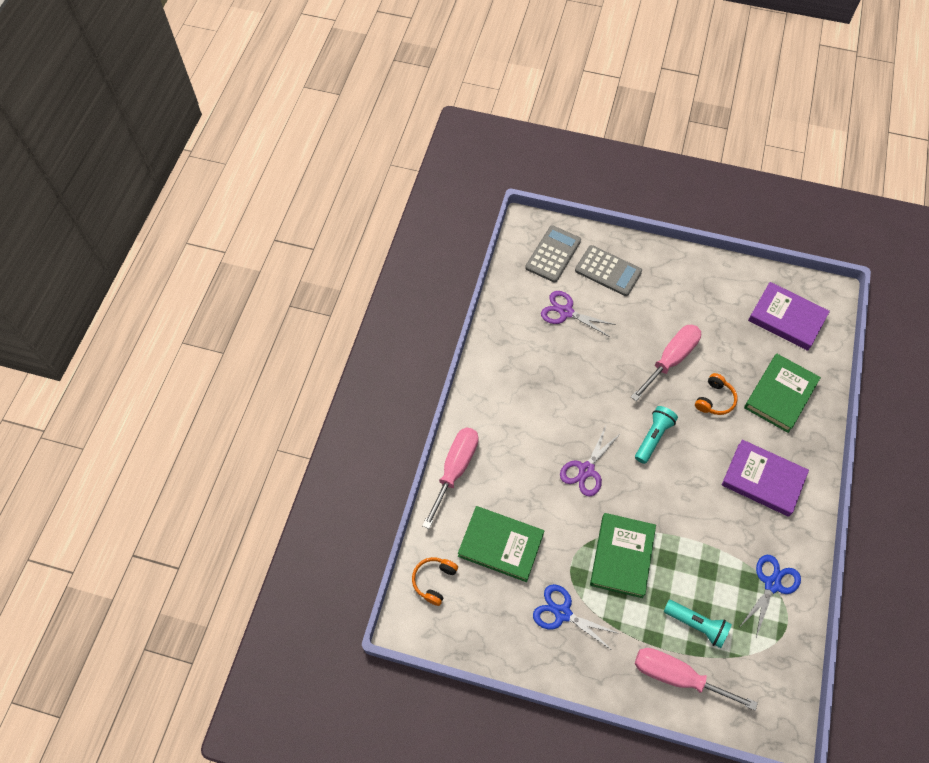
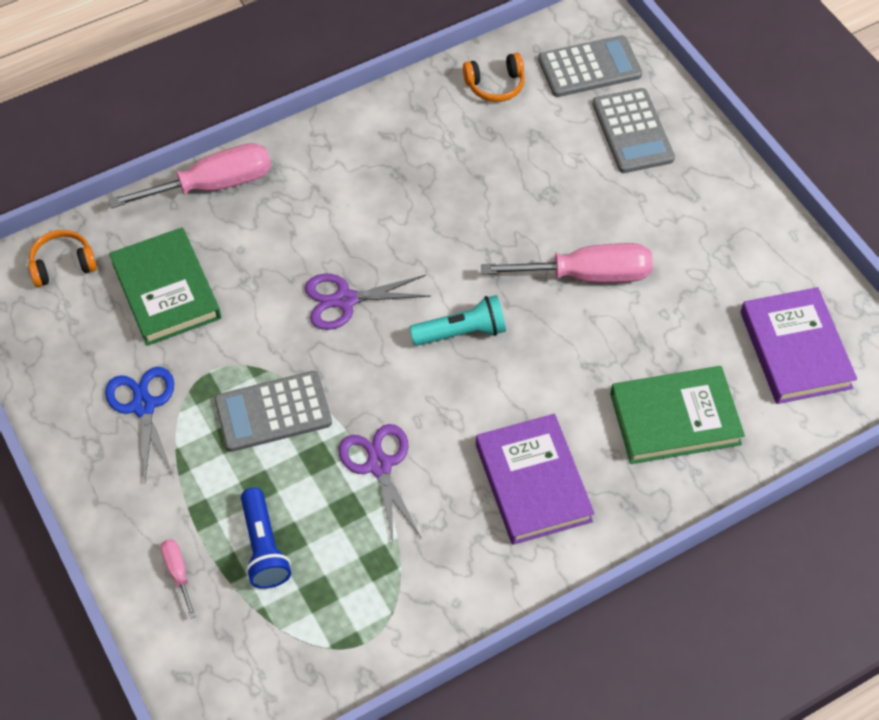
camera: 45 degrees right, 5 degrees down
purple scissors [541,291,616,337] -> purple scissors moved to [339,424,422,543]
green book [590,513,656,598] -> grey calculator [214,371,332,452]
pink screwdriver [635,648,758,711] -> pink screwdriver [161,539,196,618], size x0.46
turquoise flashlight [664,600,732,648] -> blue flashlight [241,488,291,589]
orange headphones [695,373,738,415] -> orange headphones moved to [463,53,525,102]
blue scissors [740,555,801,638] -> none

